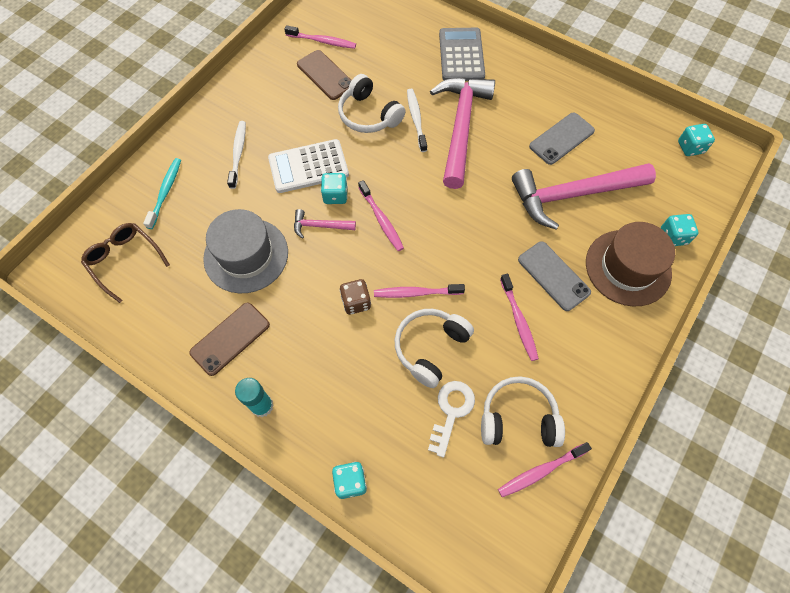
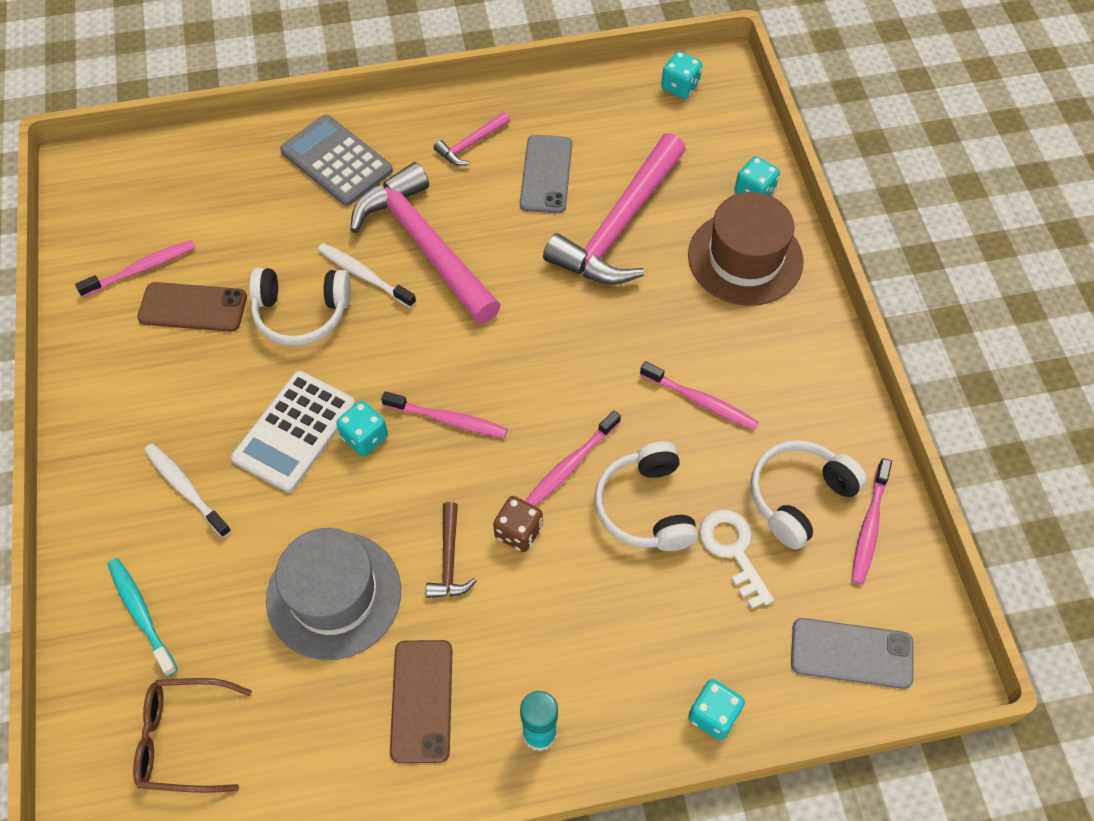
camera: 45 degrees left, 5 degrees down
pink hammer [294,209,356,239] -> pink hammer moved to [433,112,510,166]
grey phone [518,241,591,311] -> grey phone moved to [791,618,914,689]
none -> brown hammer [426,502,477,598]

